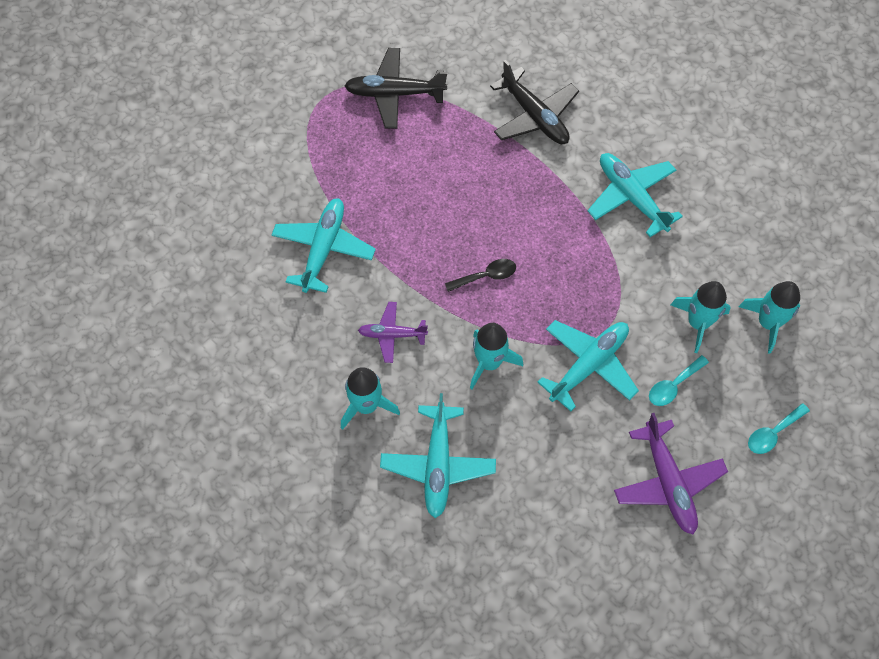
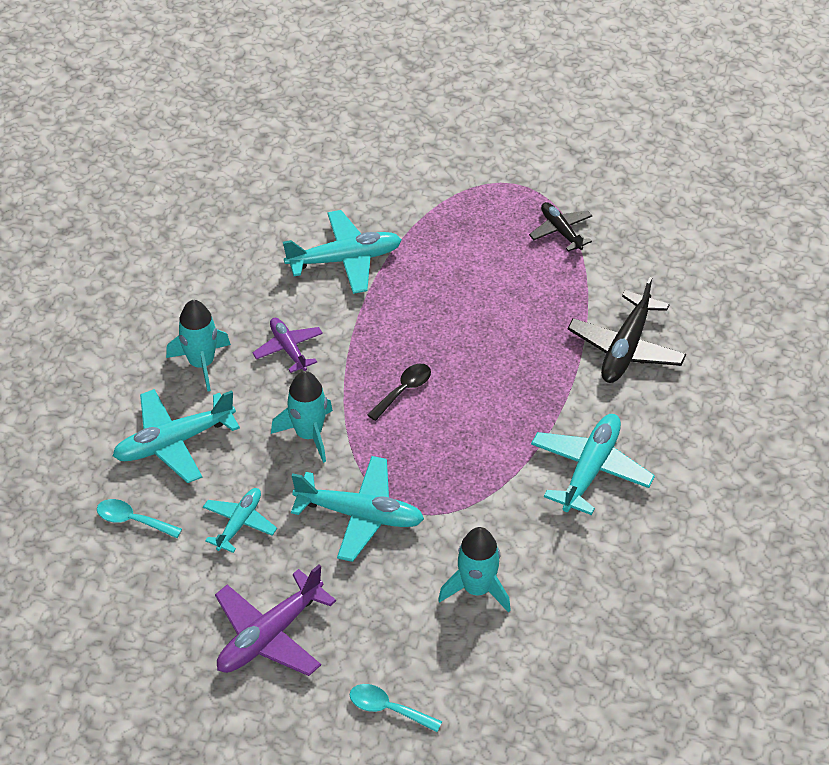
camera: 60 degrees right, 15 degrees down
black plane [345,48,447,129] -> black plane [529,202,592,252], size x0.61
black spoon [445,259,516,292] -> black spoon turned 90 degrees counterclockwise [367,364,431,421]
turquoise spoon [649,355,709,406] -> turquoise spoon moved to [97,499,182,538]
turquoise rocket [739,281,800,354] -> none
none -> turquoise plane [203,488,277,553]

